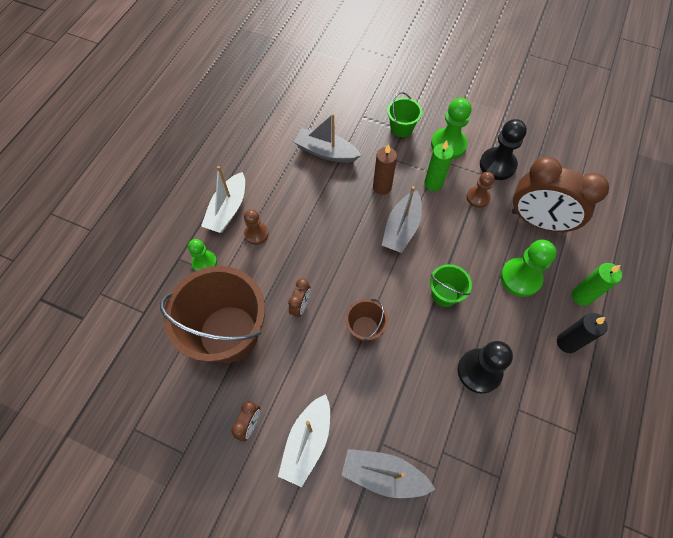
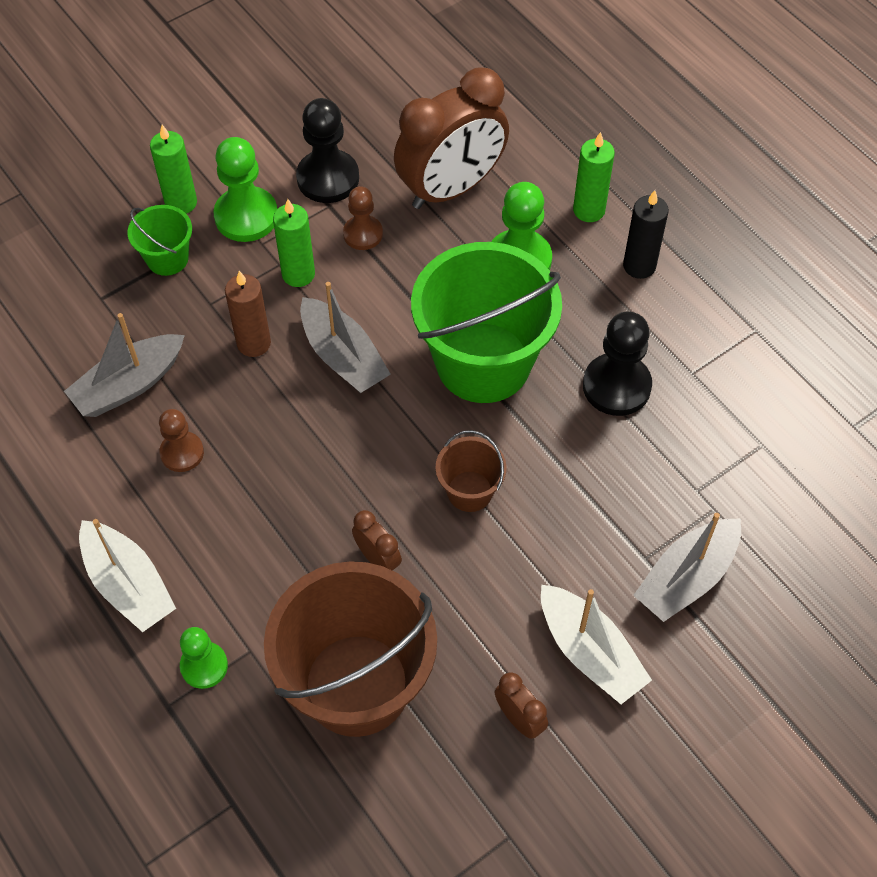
camera: 60 degrees left, 5 degrees down
brown pawn [244,209,269,245] -> brown pawn moved to [159,409,204,472]
green bucket [430,264,472,307] -> green bucket [411,242,562,403], size x2.17
none -> green candle [150,125,197,214]

